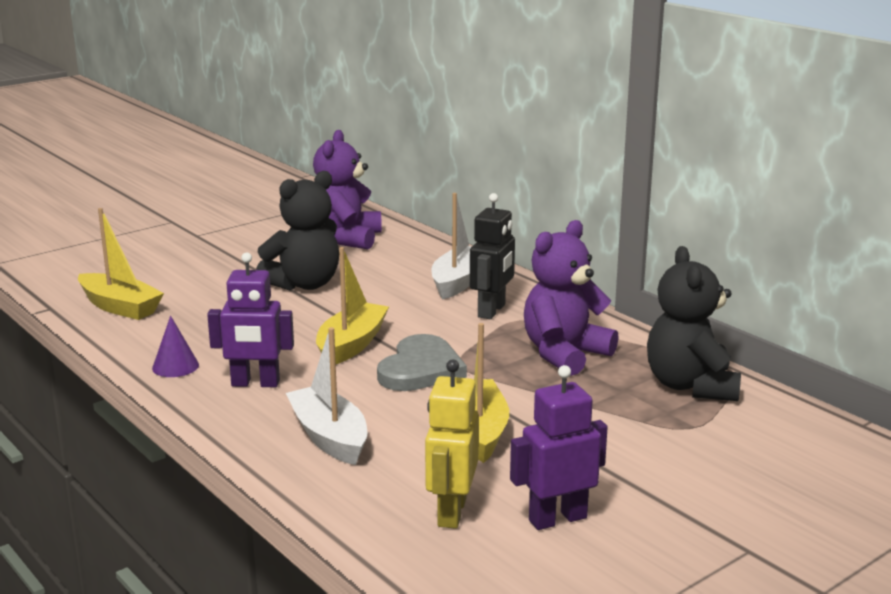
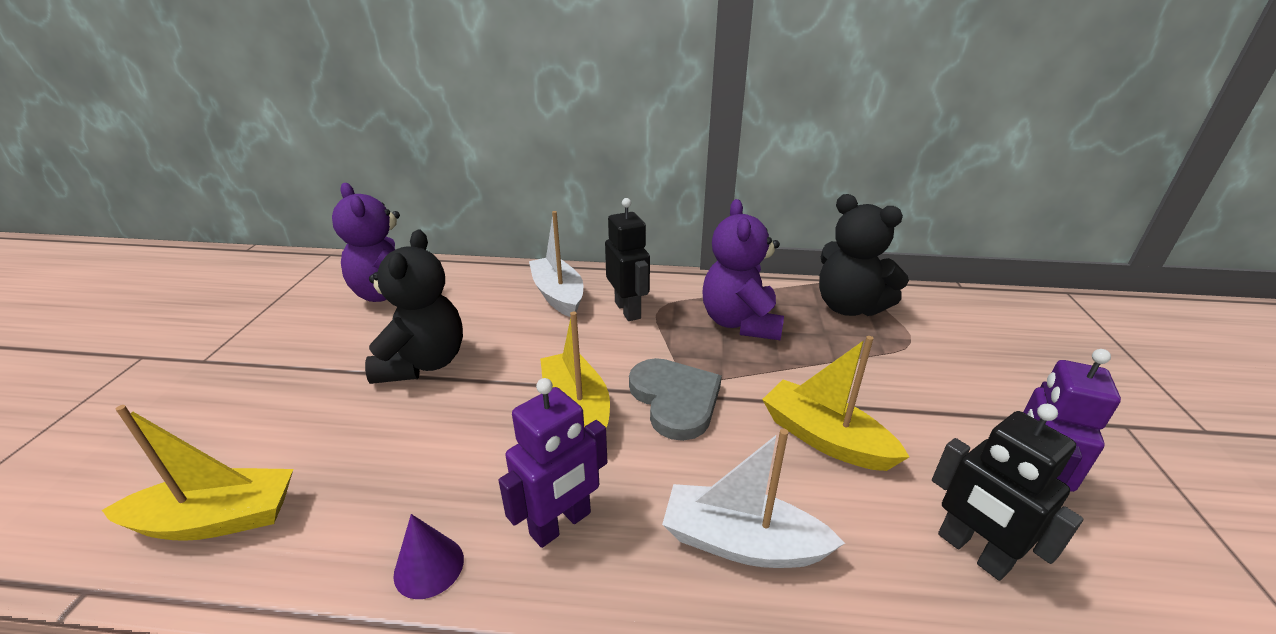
camera: 45 degrees left, 10 degrees up
yellow robot [425,360,479,529] -> black robot [932,404,1083,581]

